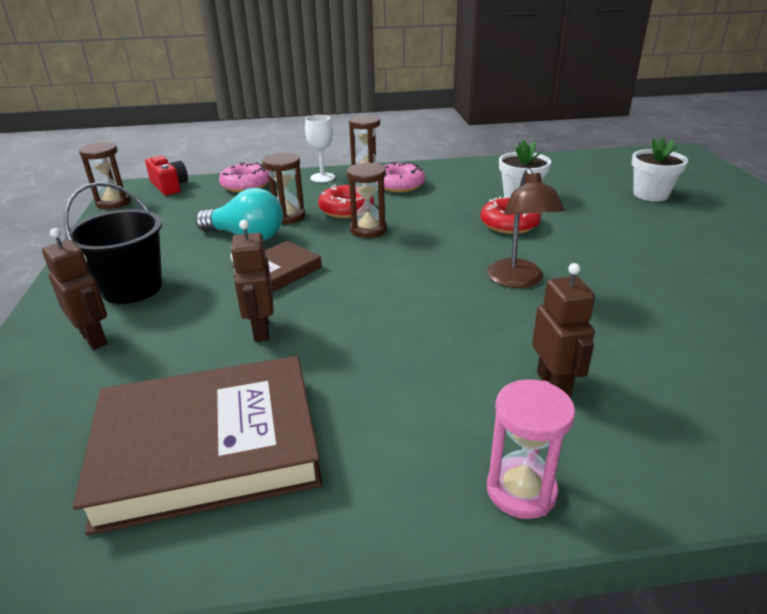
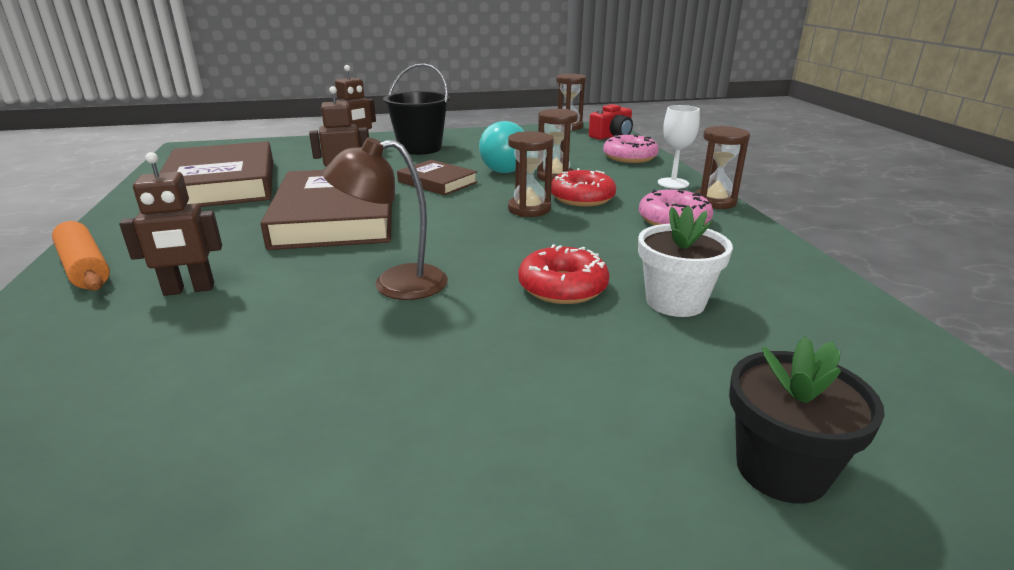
camera: 85 degrees right, 5 degrees down
pink hourglass [487,379,575,519] -> orange rolling pin [52,221,110,291]
white flower pot [632,137,688,201] -> black flower pot [729,336,885,504]
none -> brown book [260,170,392,250]

